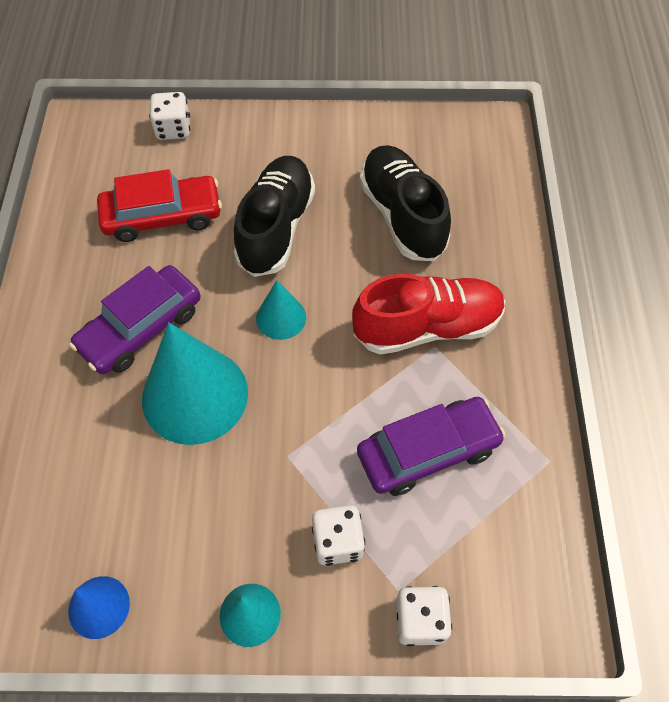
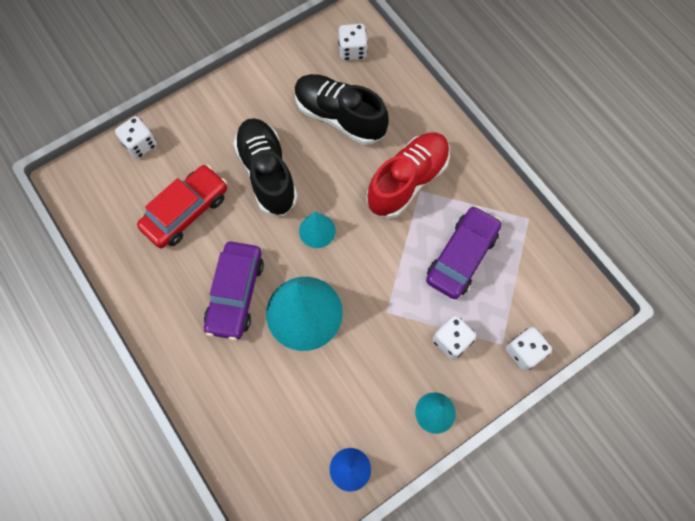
camera: 35 degrees left, 10 degrees up
none -> white dice [338,24,368,61]

